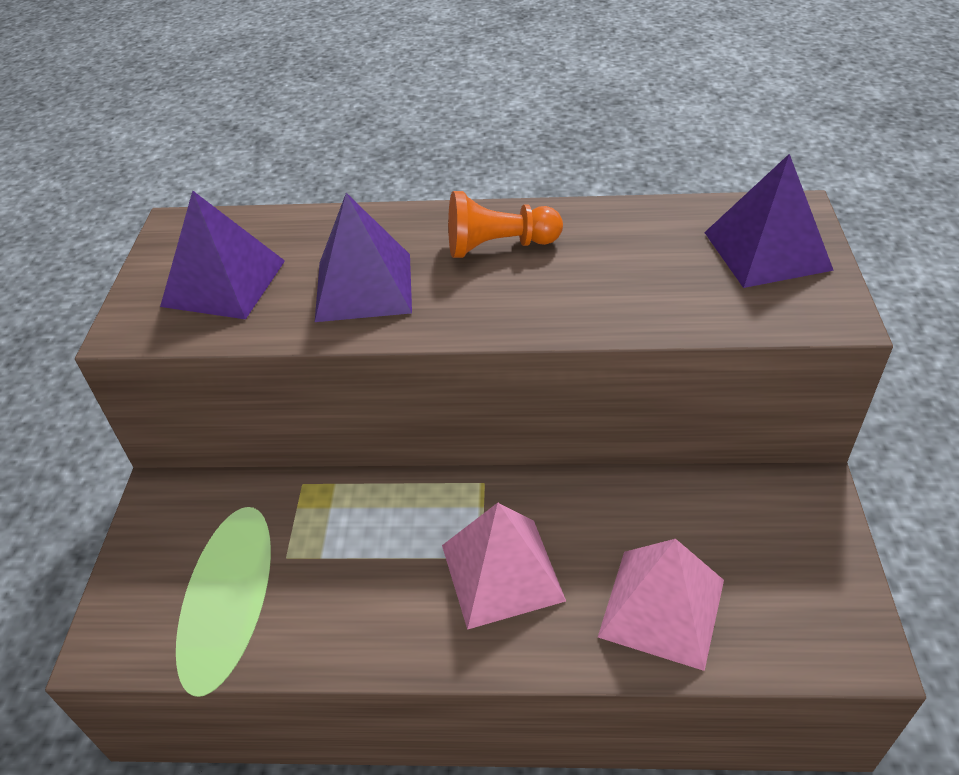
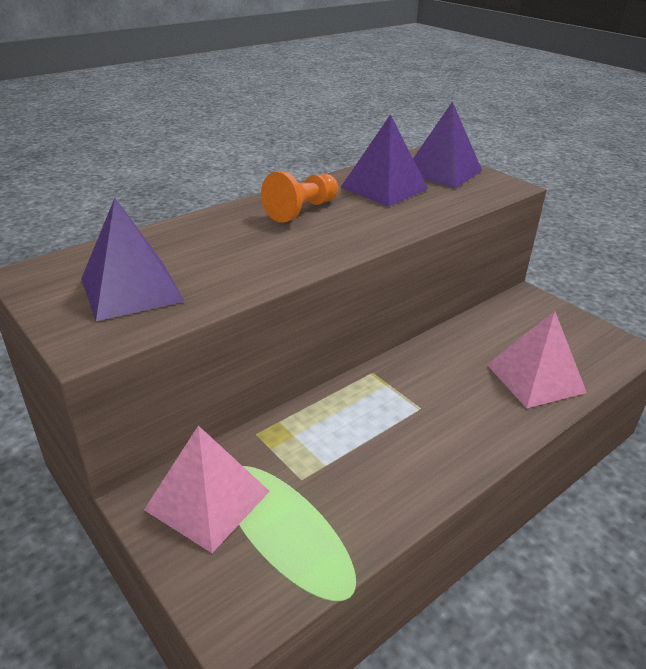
camera: 45 degrees left, 10 degrees down
purple pyramid [315,193,412,322] -> purple pyramid moved to [341,114,428,207]
pink pyramid [442,503,566,630] -> pink pyramid moved to [144,426,270,553]

